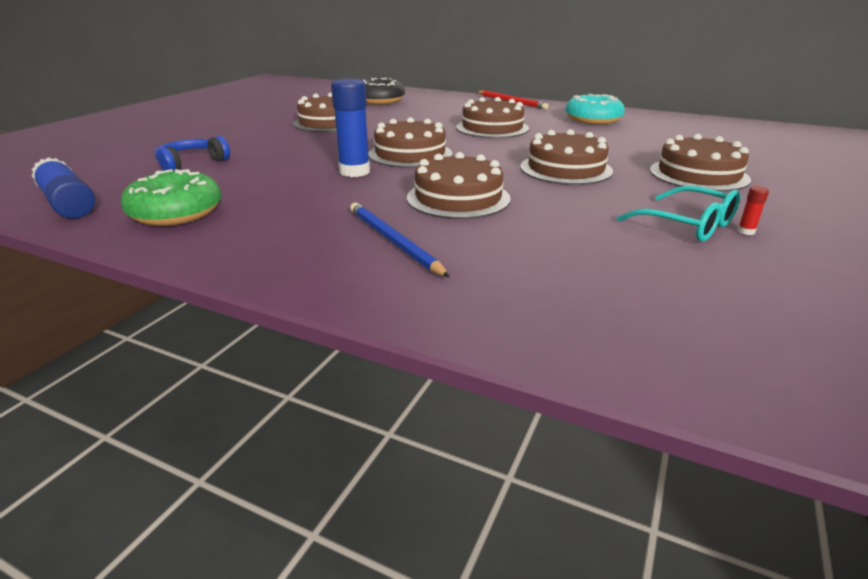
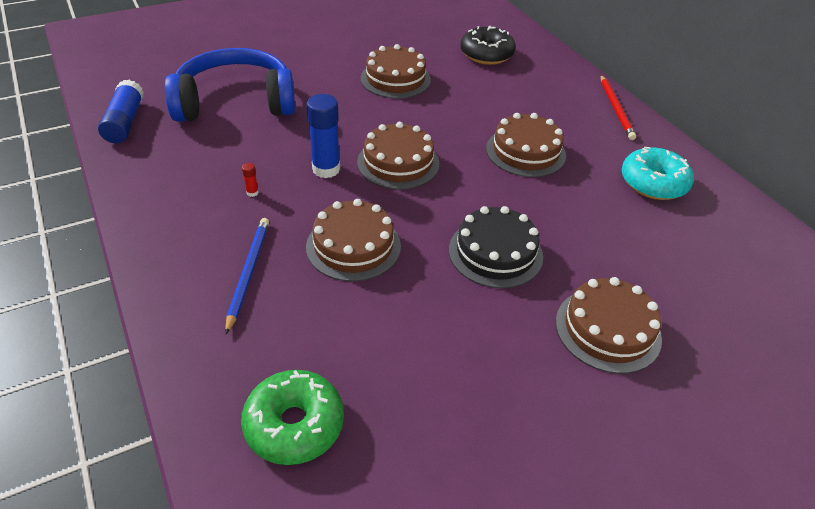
camera: 35 degrees right, 15 degrees up
green donut [121,169,221,226] -> green donut moved to [241,370,344,465]
blue headphones [155,136,230,171] -> blue headphones [165,48,295,122], size x2.14
brown cake [520,129,613,185] -> black cake [449,206,543,288]
turquoise glasses [617,186,741,242] -> none
red glue stick [738,186,769,235] -> red glue stick moved to [242,163,259,197]

